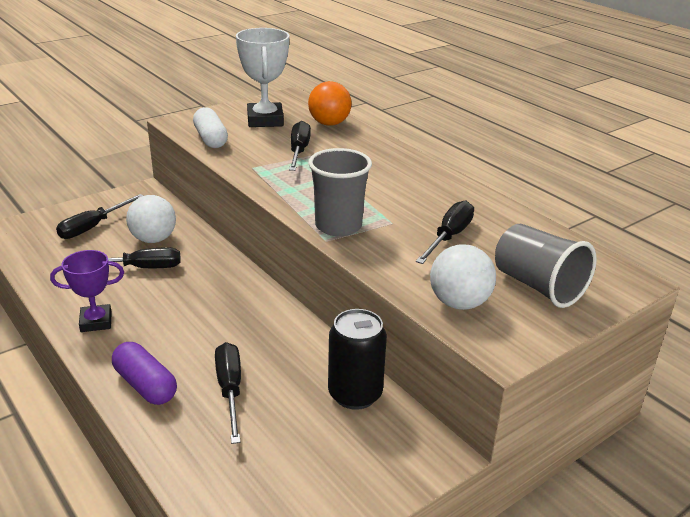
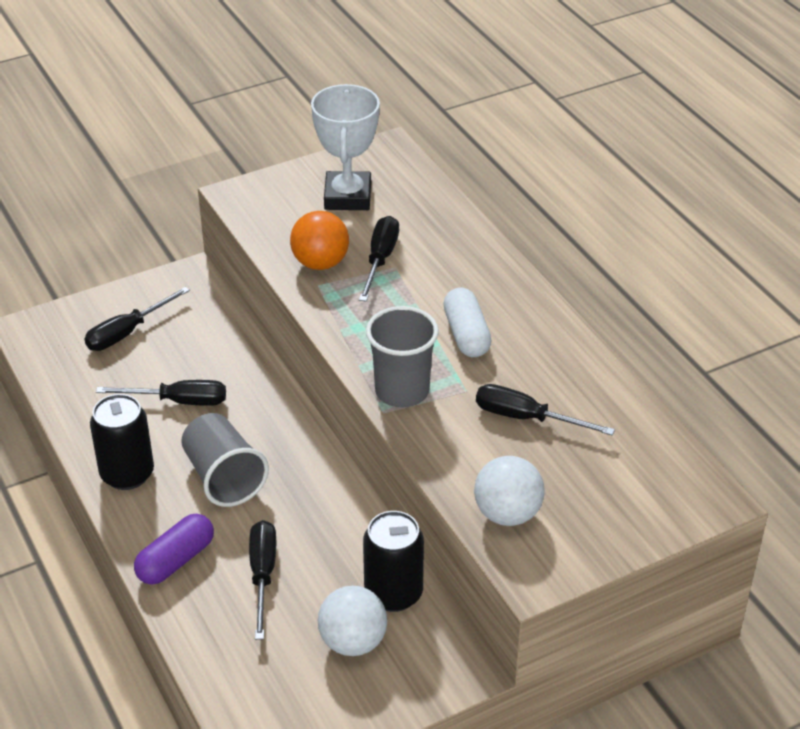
camera: 10 degrees right, 10 degrees up
purple trophy [50,250,124,332] -> black can [90,394,154,490]
purple capsule [112,342,177,405] -> purple capsule turned 75 degrees clockwise [134,514,214,585]
white ball [126,195,176,243] -> white ball moved to [318,586,387,656]
white capsule [193,107,228,148] -> white capsule moved to [443,288,491,357]
orange ball [308,81,352,126] -> orange ball moved to [290,211,349,270]
black screwdriver [416,200,474,264] -> black screwdriver turned 105 degrees counterclockwise [476,384,615,435]
grey cup [495,224,597,308] -> grey cup moved to [181,413,269,507]

